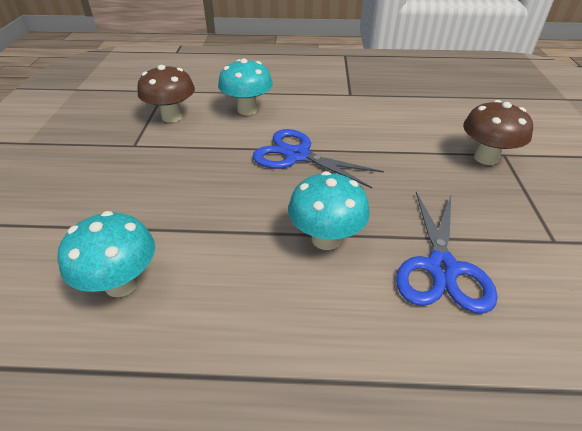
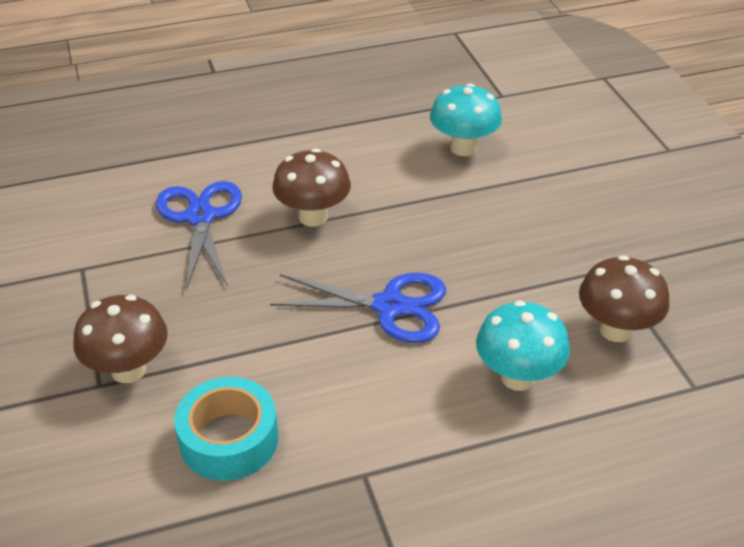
camera: 160 degrees right, 0 degrees up
turquoise mushroom [288,171,370,250] -> brown mushroom [272,148,351,227]
none -> turquoise tape [174,377,278,481]

